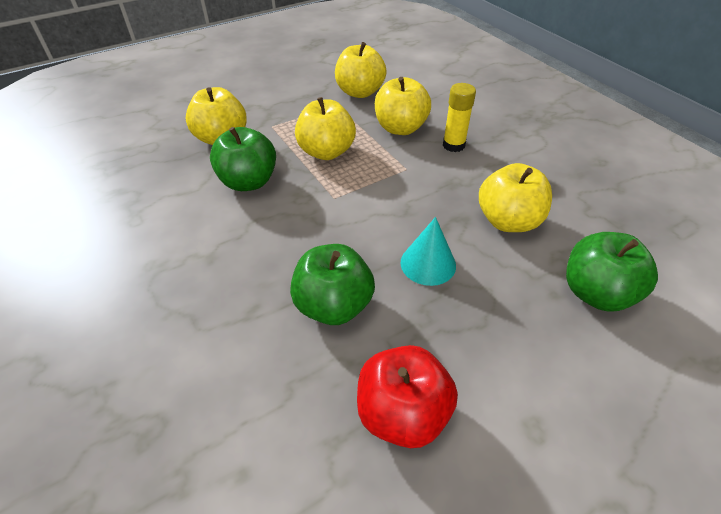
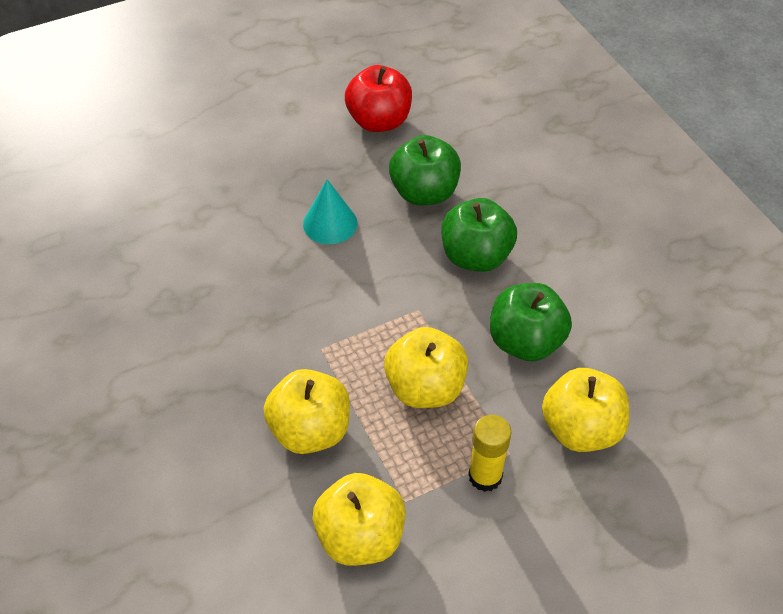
camera: 175 degrees left, 5 degrees up
yellow glue stick [443,83,476,152] -> yellow glue stick moved to [468,415,512,492]
yellow apple [479,163,552,232] -> none
green apple [566,232,658,312] -> green apple moved to [441,198,517,272]

